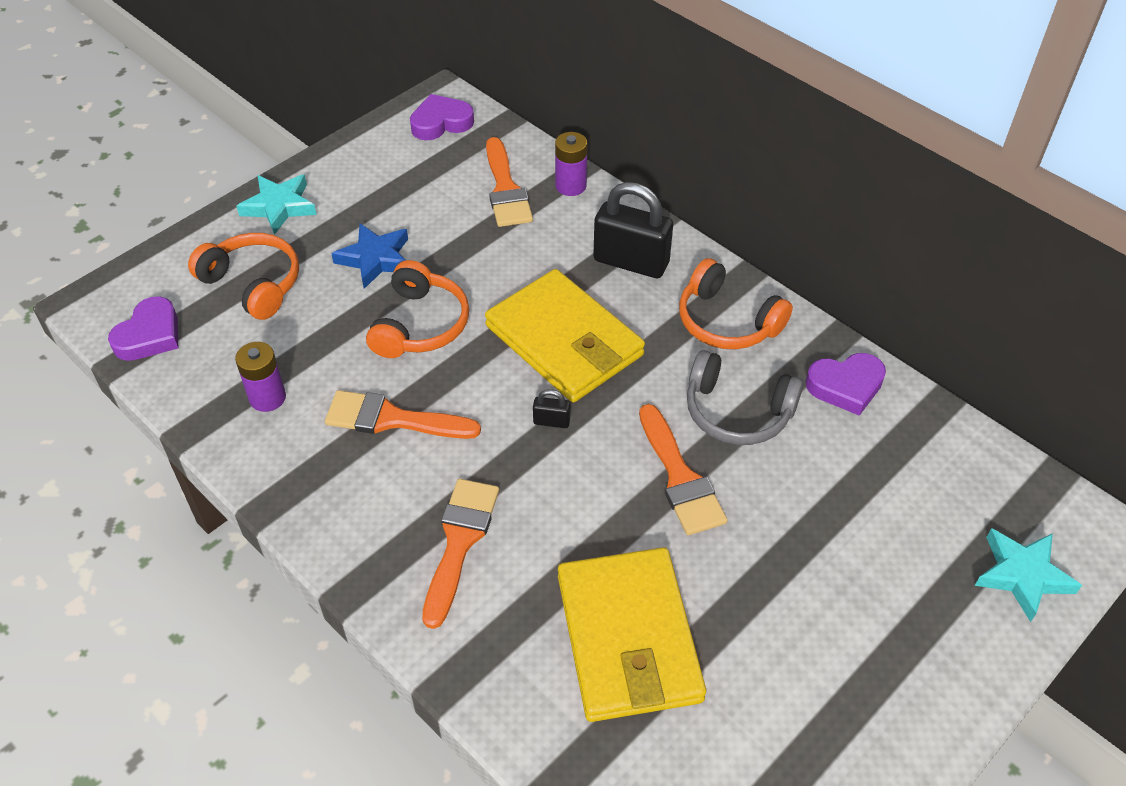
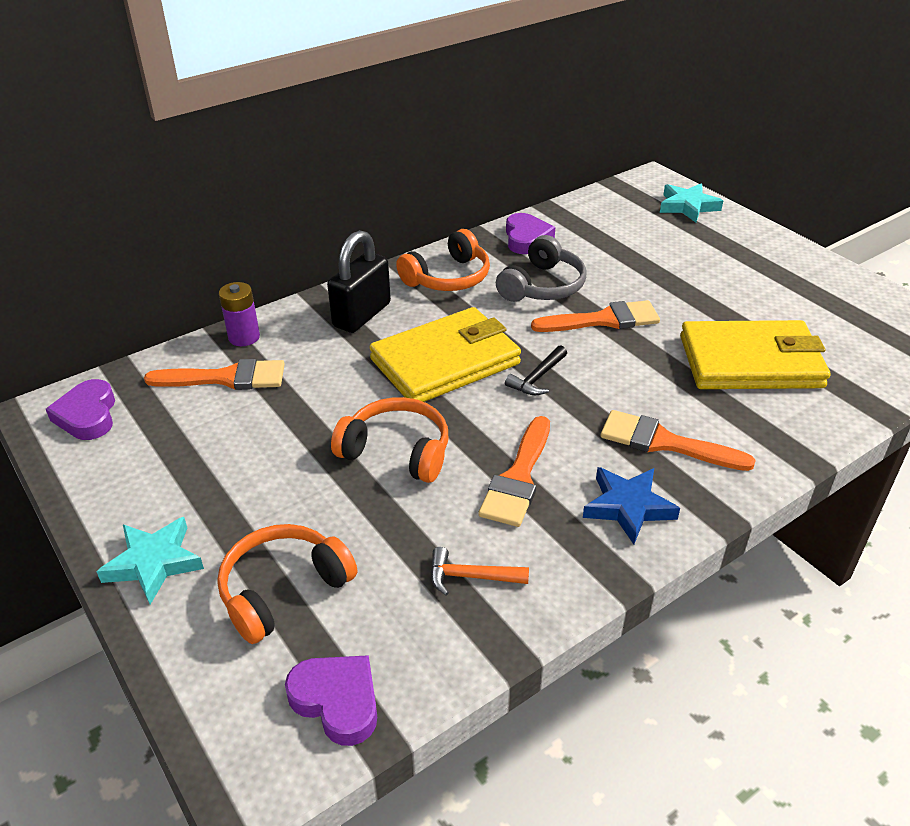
camera: 80 degrees left, 10 degrees down
purple battery [235,342,286,412] -> orange hammer [430,547,529,596]
blue star [331,223,408,289] -> blue star moved to [583,467,680,544]
black padlock [533,389,570,428] -> black hammer [505,345,567,395]

